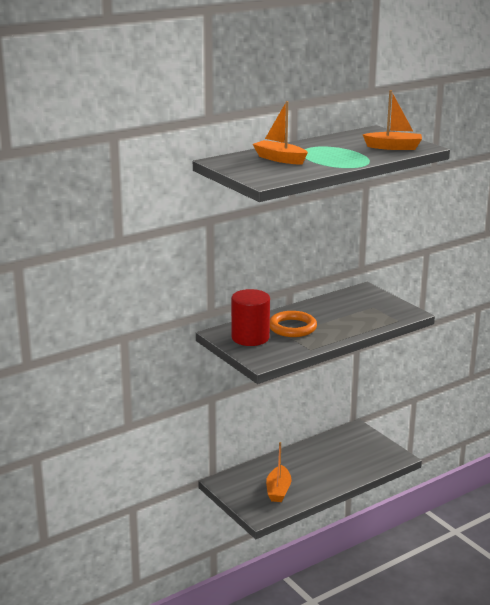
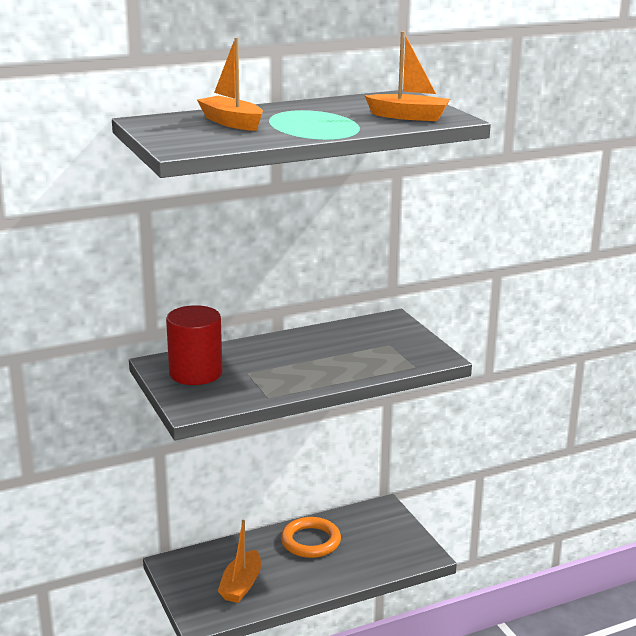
camera: 10 degrees right, 0 degrees up
orange ring [270,311,317,337] -> orange ring moved to [281,517,341,558]

